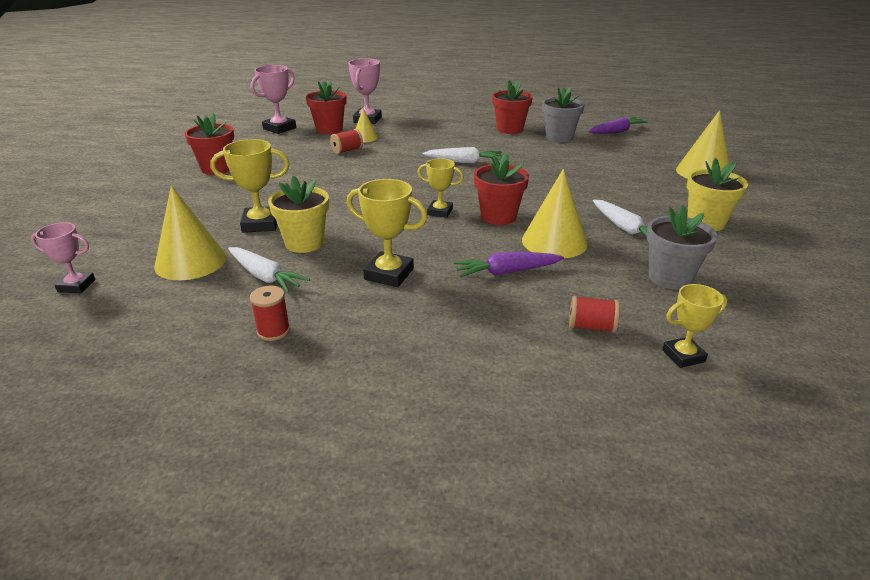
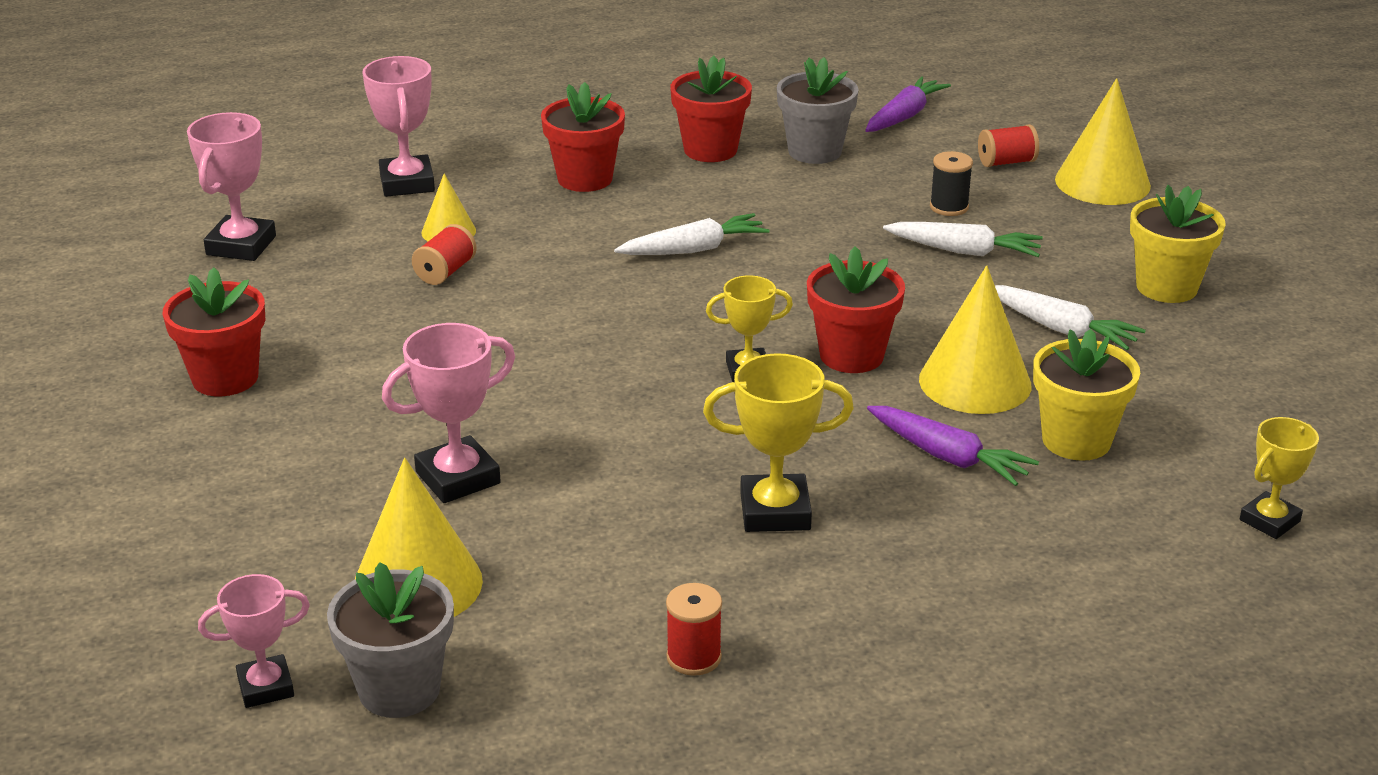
camera: 25 degrees left, 0 degrees up
yellow trophy [210,139,290,233] -> pink trophy [382,323,515,503]
white carrot [228,247,310,293] -> white carrot moved to [883,222,1043,257]
yellow flower pot [268,175,329,253] -> yellow flower pot moved to [1033,329,1140,461]
red flower pot [306,80,346,134] -> red flower pot moved to [541,82,625,192]
purple carrot [454,252,564,277] -> purple carrot turned 105 degrees counterclockwise [867,406,1039,486]
red spool [569,296,620,333] -> red spool moved to [978,124,1039,167]
grey flower pot [647,205,717,290] -> grey flower pot moved to [327,562,454,718]
none -> black spool [930,151,973,216]

